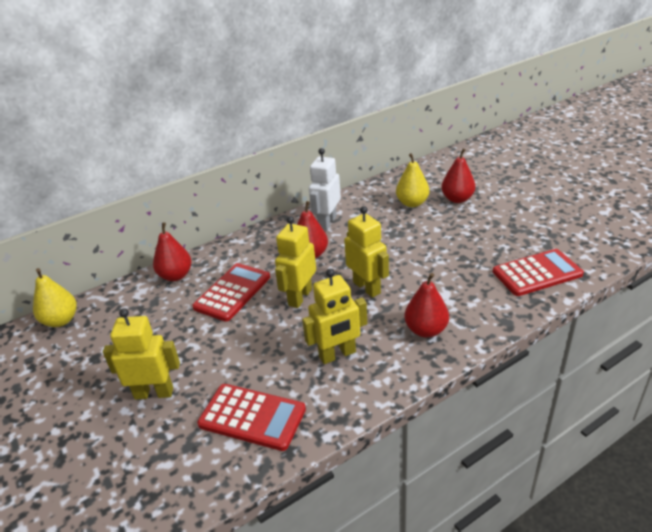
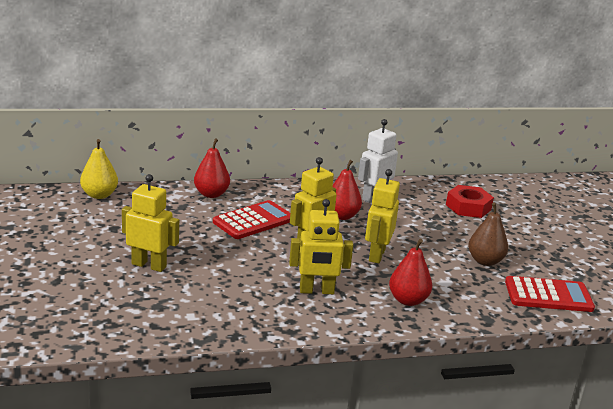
camera: 15 degrees right, 10 degrees down
red calculator [197,384,306,451] -> none
yellow robot [344,206,389,298] -> yellow robot turned 150 degrees counterclockwise [365,169,400,263]
yellow pear [396,153,429,207] -> red nut [446,185,494,218]
red pear [441,148,476,203] -> none
none -> brown pear [468,203,508,266]

